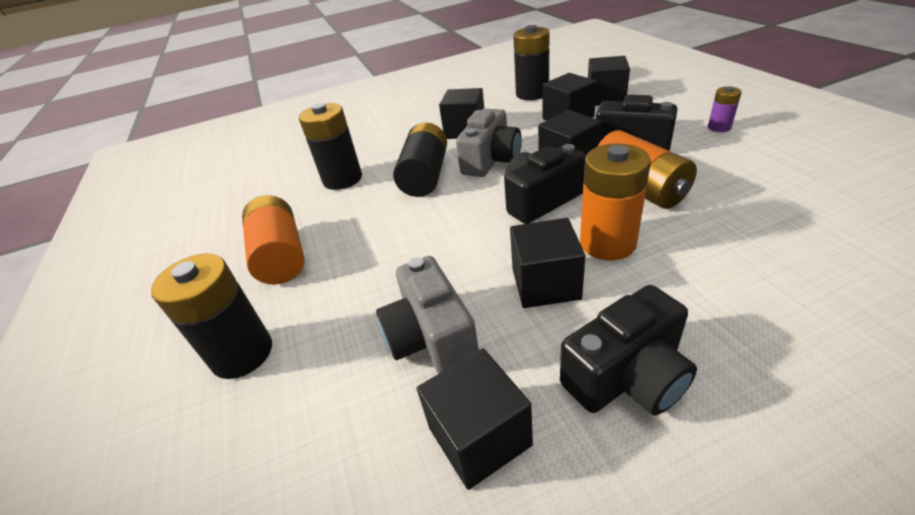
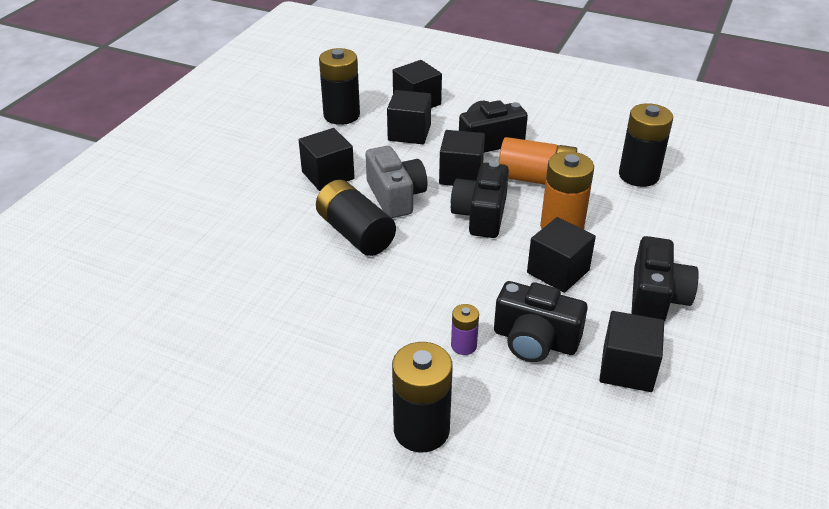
camera: 50 degrees left, 0 degrees up
orange battery [242,195,305,285] -> none
black battery [299,103,362,190] -> black battery moved to [619,103,673,187]
grey camera [376,256,479,374] -> black camera [494,281,588,362]
purple battery [708,86,742,132] -> purple battery moved to [451,304,479,355]

